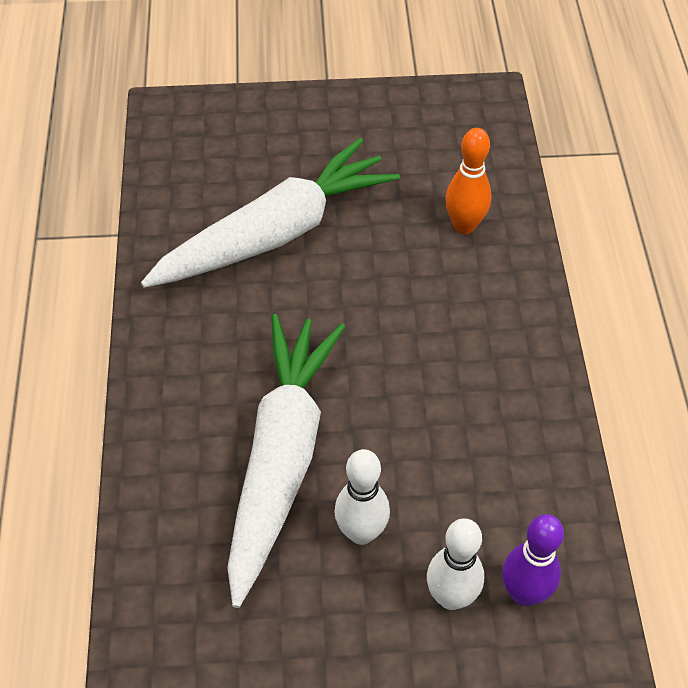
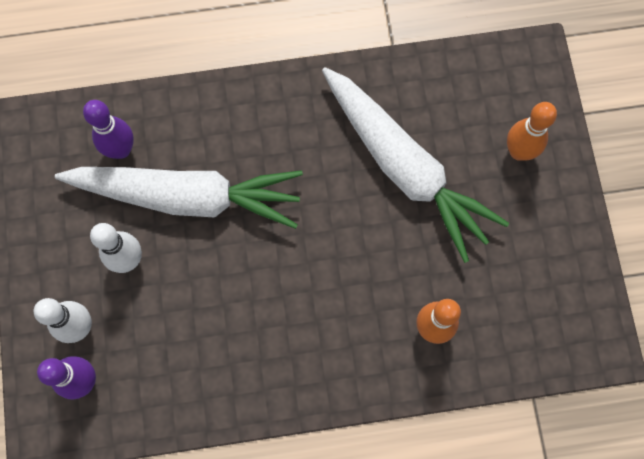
camera: 85 degrees right, 20 degrees up
none -> purple bowling pin [83,100,134,159]
none -> orange bowling pin [507,102,557,161]

